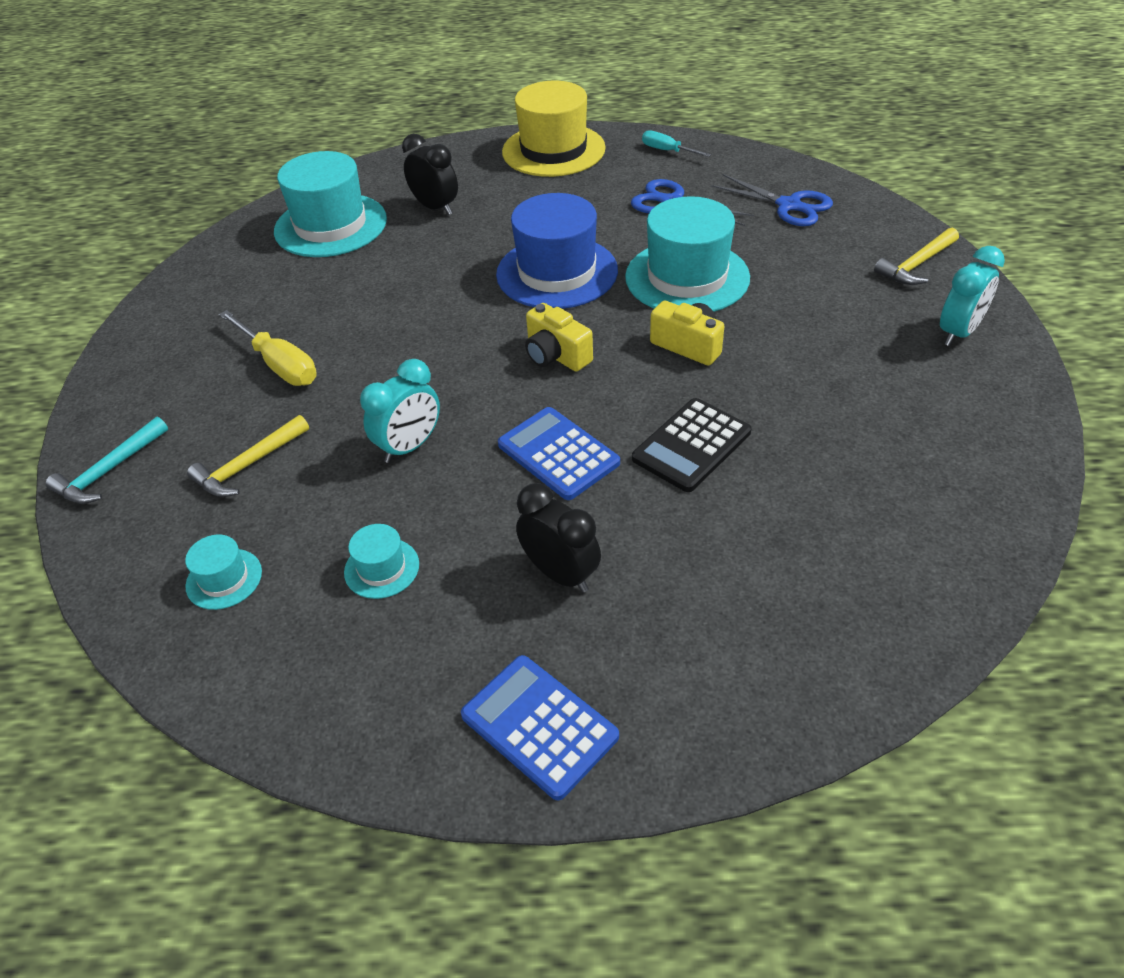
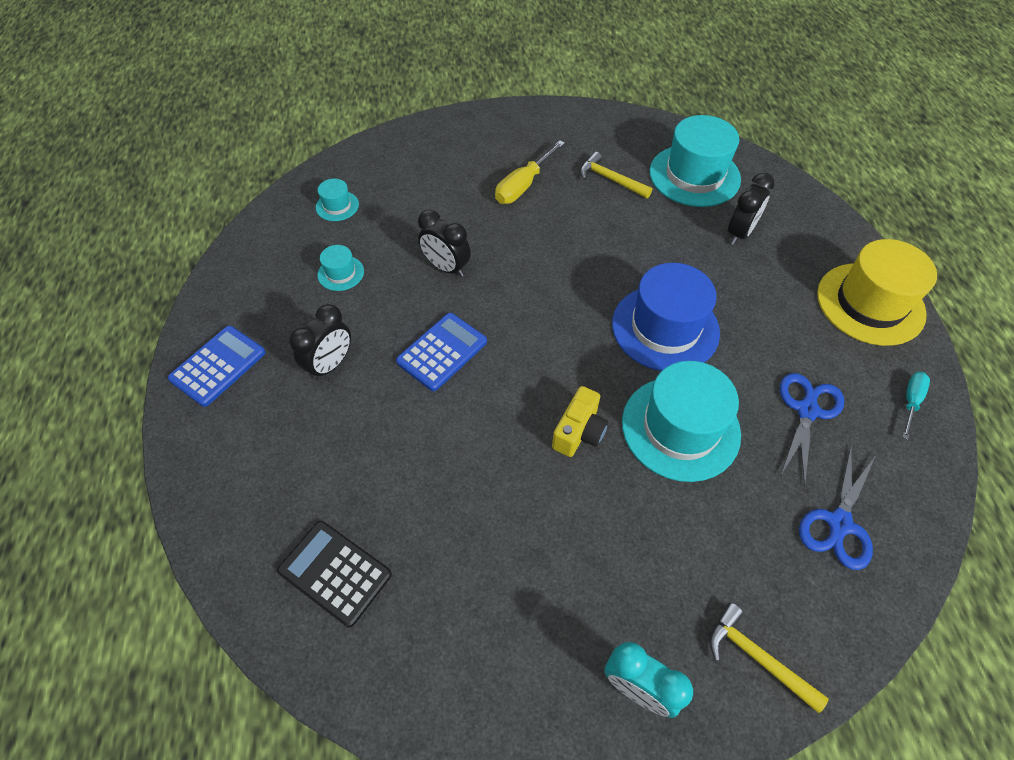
camera: 80 degrees right, 10 degrees up
turquoise hammer [46,417,168,504] -> none
yellow hammer [187,415,309,497] -> yellow hammer moved to [580,152,652,198]
turquoise clock [360,359,440,463] -> black clock [418,210,471,277]
yellow camera [525,303,593,372] -> none
black calculator [632,398,751,492] -> black calculator moved to [277,521,392,627]

